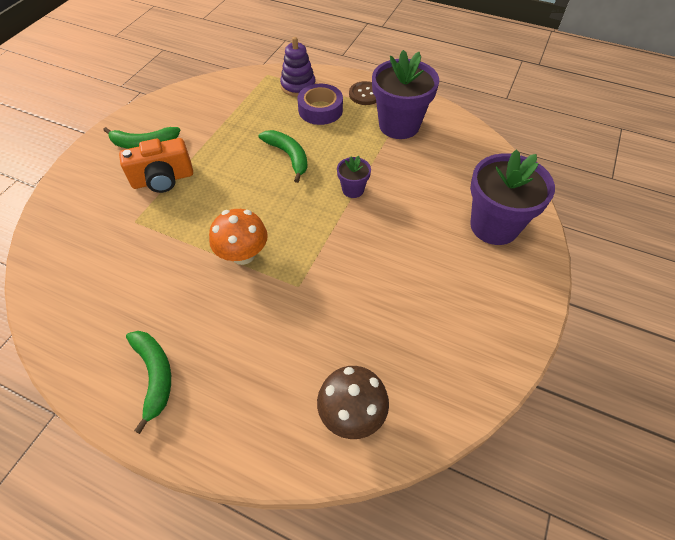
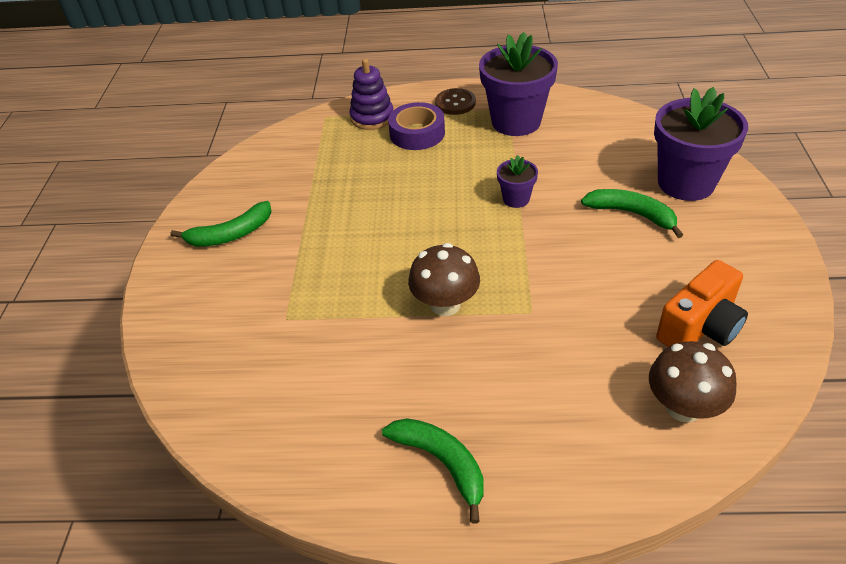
camera: 20 degrees left, 10 degrees down
orange camera [119,138,193,193] -> orange camera moved to [656,260,748,347]
orange mushroom [209,209,268,265] -> brown mushroom [408,243,480,316]
green banana [259,130,308,183] -> green banana moved to [581,189,683,238]

